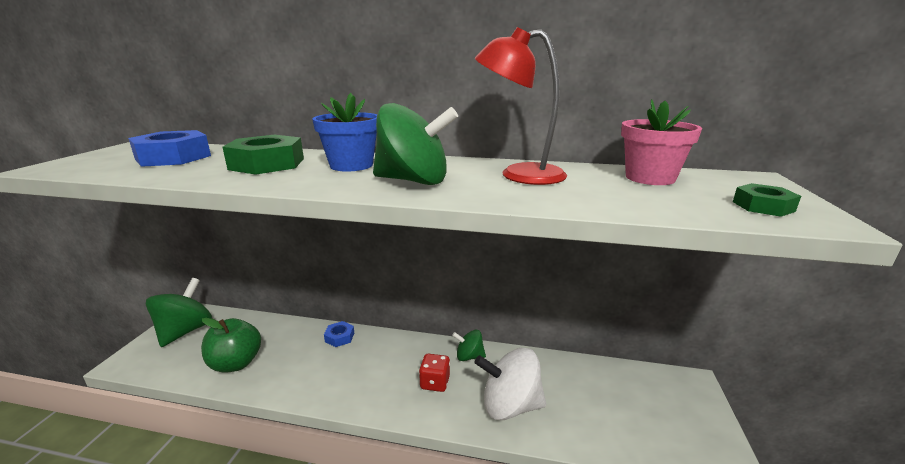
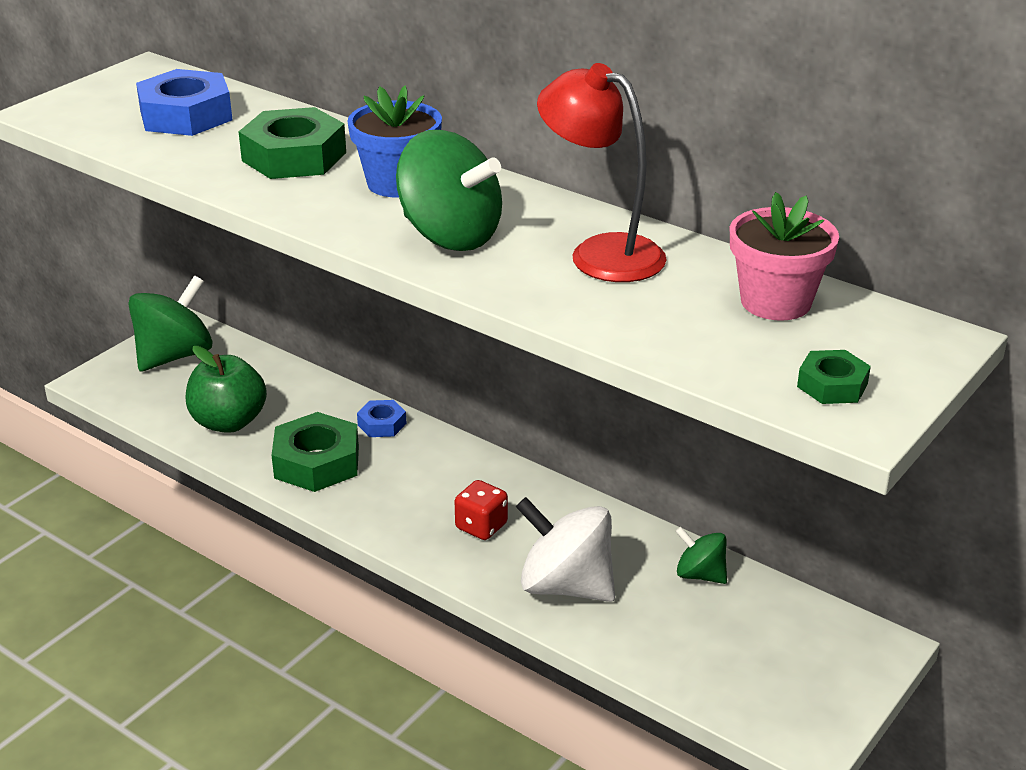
camera: 25 degrees right, 10 degrees up
green spinning top [452,330,486,361] -> green spinning top moved to [675,527,727,584]
none -> green nut [272,412,359,492]

